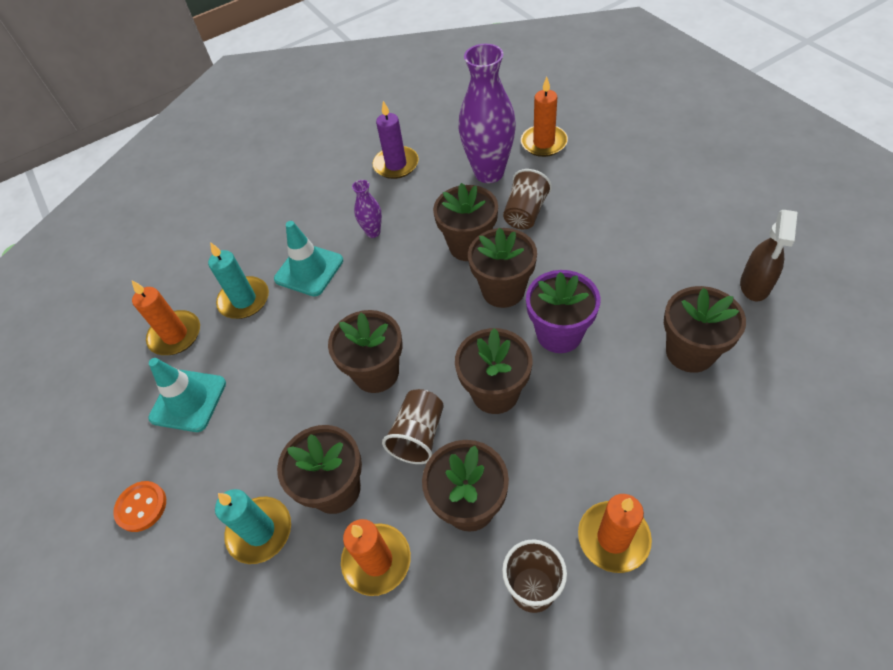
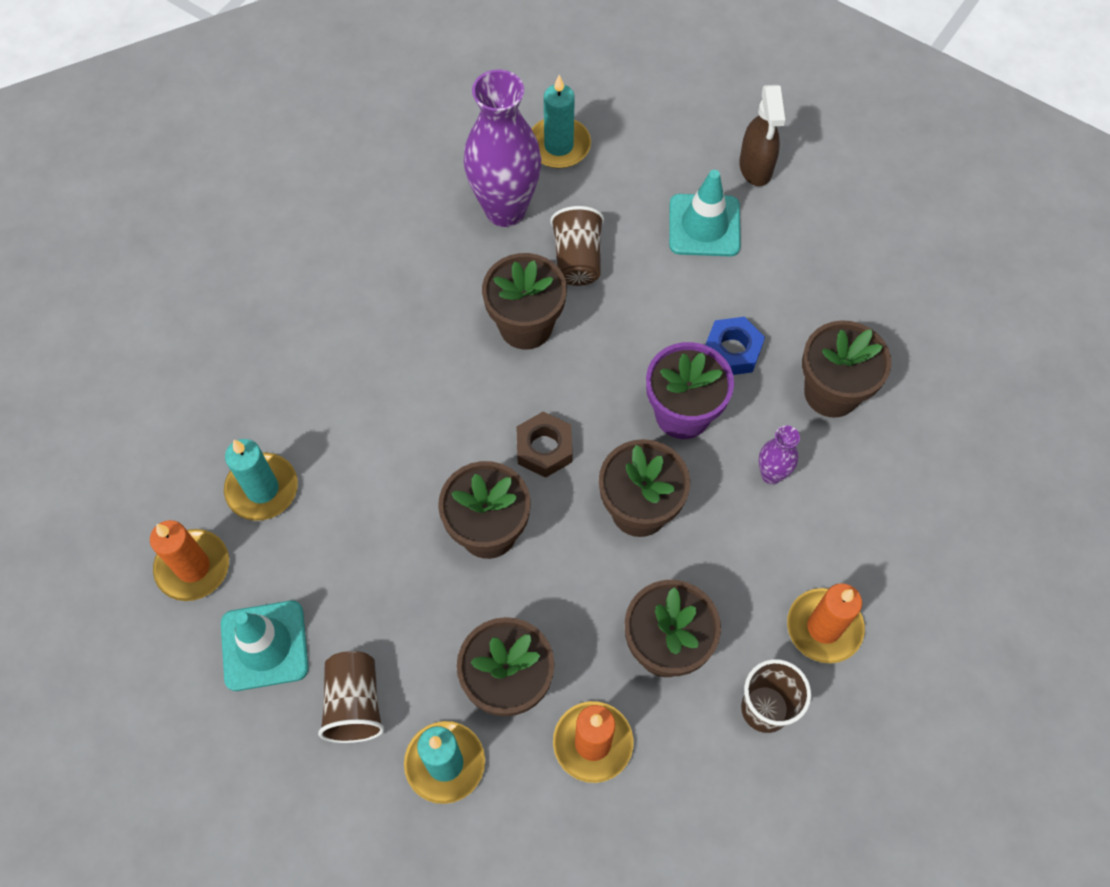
camera: 30 degrees left, 10 degrees up
orange button [113,481,166,532] -> none
turquoise traffic cone [274,221,343,297] -> turquoise traffic cone moved to [669,170,741,256]
purple vase [352,180,382,238] -> purple vase moved to [759,426,800,484]
purple candle [373,101,419,179] -> none
brown cup [382,389,444,464] -> brown cup moved to [318,651,384,743]
brown flower pot [468,228,537,308] -> none
orange candle [521,77,568,157] -> turquoise candle [532,75,591,168]
brown spray bottle [740,210,797,302] -> brown spray bottle moved to [739,85,785,186]
none -> brown nut [516,411,573,478]
none -> blue nut [705,317,765,375]

